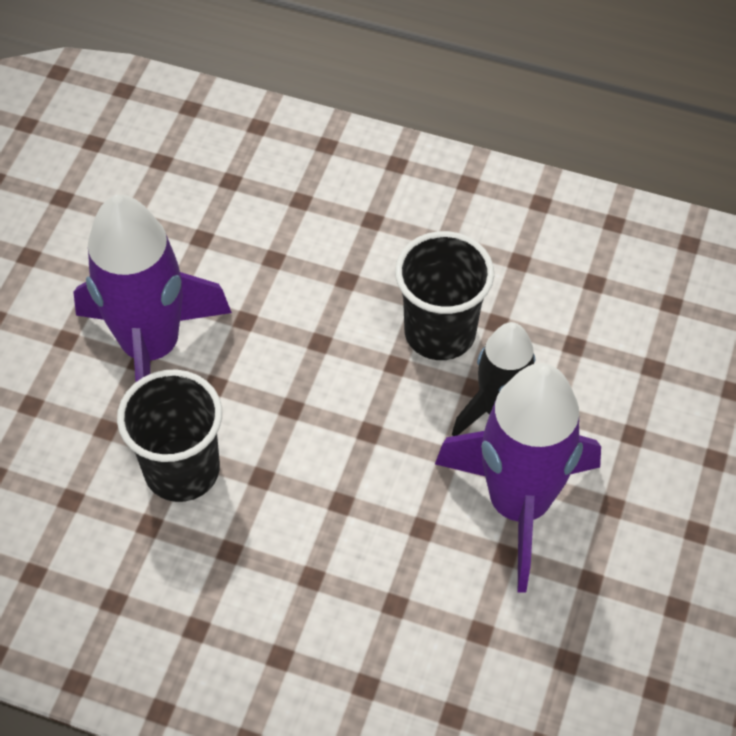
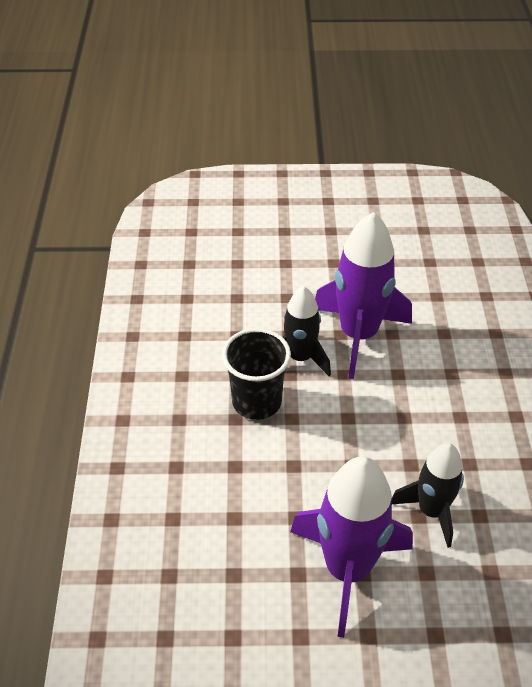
camera: 110 degrees left, 10 degrees down
black cup [117,369,222,502] -> black rocket [391,443,464,548]

